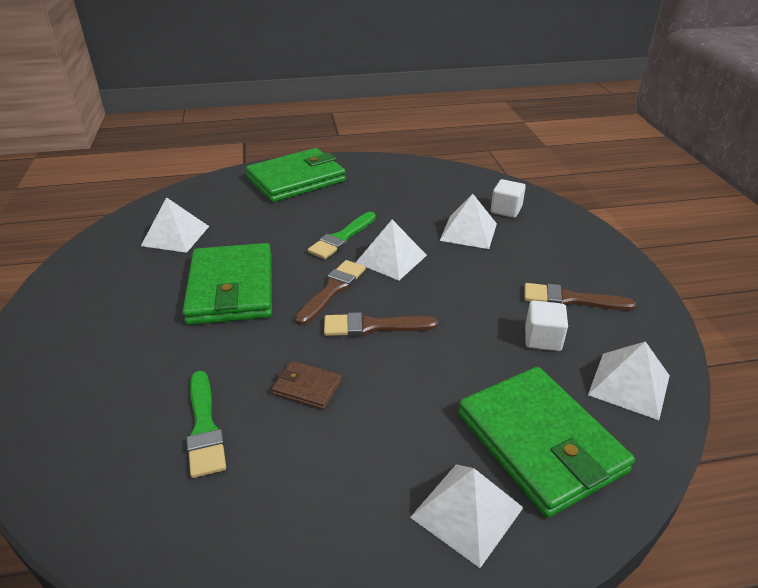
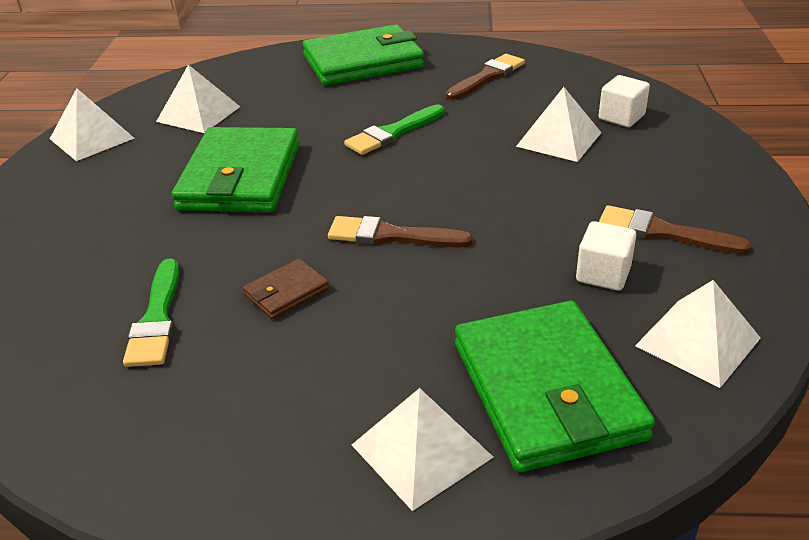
camera: 15 degrees right, 0 degrees up
brown wallet [272,361,342,410] -> brown wallet turned 75 degrees counterclockwise [243,259,329,319]
brown brush [295,260,366,325] -> brown brush moved to [446,54,525,100]
white pyramid [355,220,427,280] -> white pyramid moved to [50,88,134,161]

